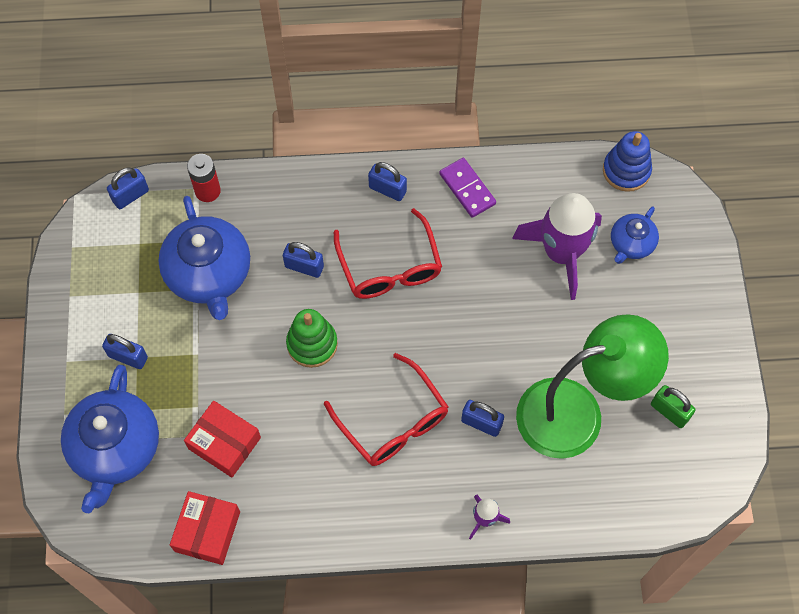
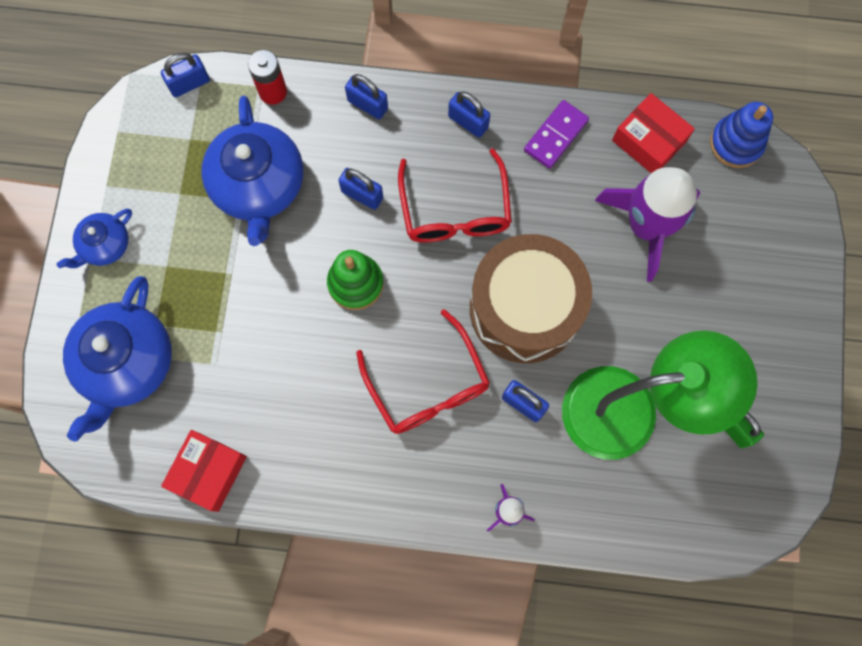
camera: 10 degrees right, 10 degrees up
blue padlock [102,334,148,369] -> blue padlock moved to [345,74,388,119]
red box [184,401,261,477] -> red box moved to [612,93,695,173]
purple domino [439,158,496,218] -> purple domino turned 60 degrees clockwise [524,100,589,169]
blue teapot [611,207,659,264] -> blue teapot moved to [56,209,132,268]
none -> brown drum [470,234,592,363]

